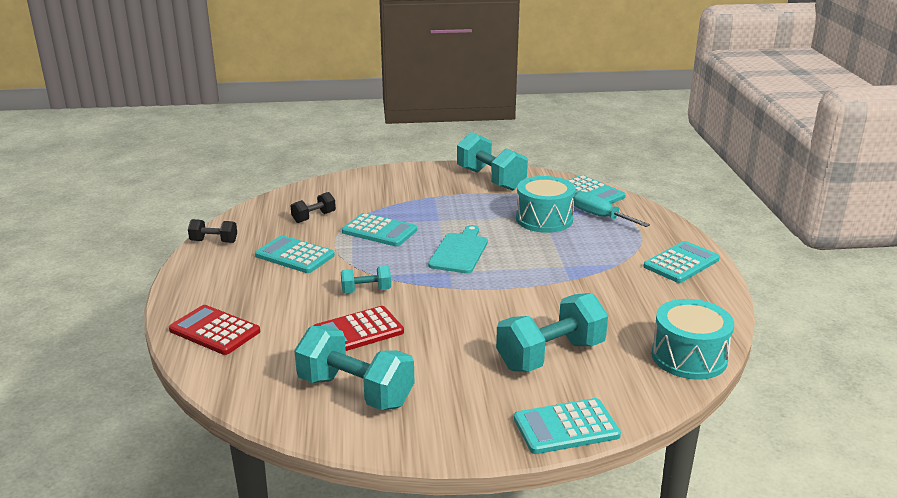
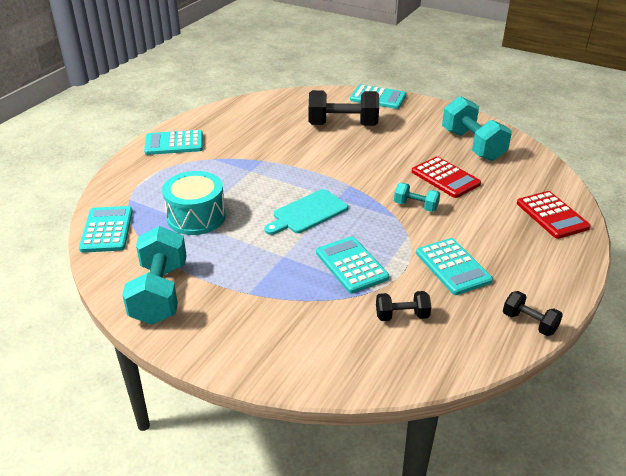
camera: 145 degrees left, 10 degrees up
red calculator [313,306,404,351] -> red calculator turned 45 degrees clockwise [412,156,481,198]
turquoise dumbbell [496,293,608,372] -> black dumbbell [309,90,379,126]
turquoise screwdriver [573,191,650,227] -> none
turquoise drum [651,299,734,380] -> none

